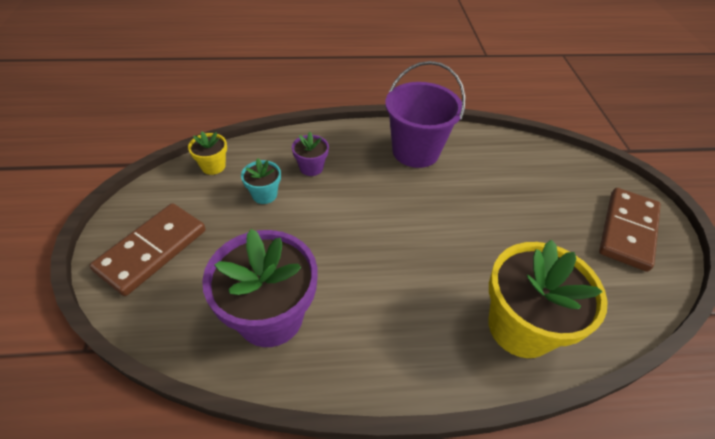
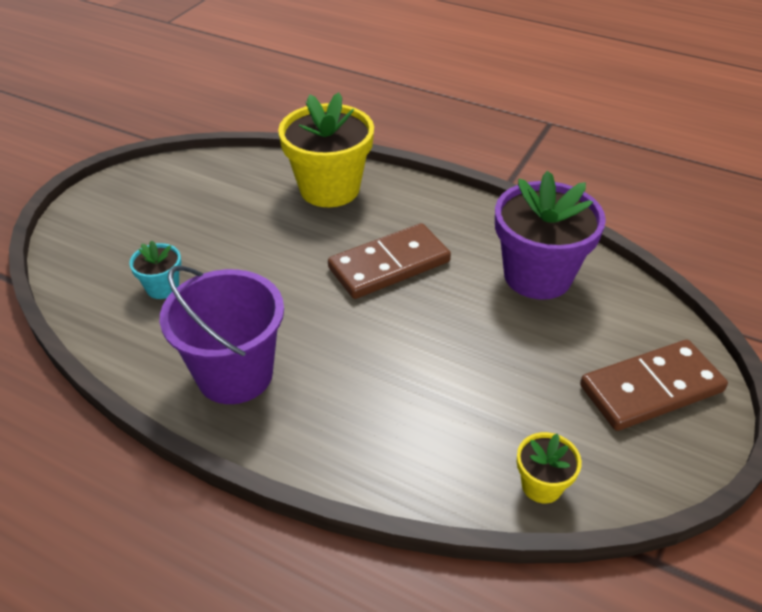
camera: 145 degrees left, 5 degrees down
turquoise flower pot [241,158,281,204] -> turquoise flower pot moved to [129,240,181,299]
purple flower pot [292,132,329,176] -> none
brown domino [599,188,661,272] -> brown domino moved to [328,223,451,299]

